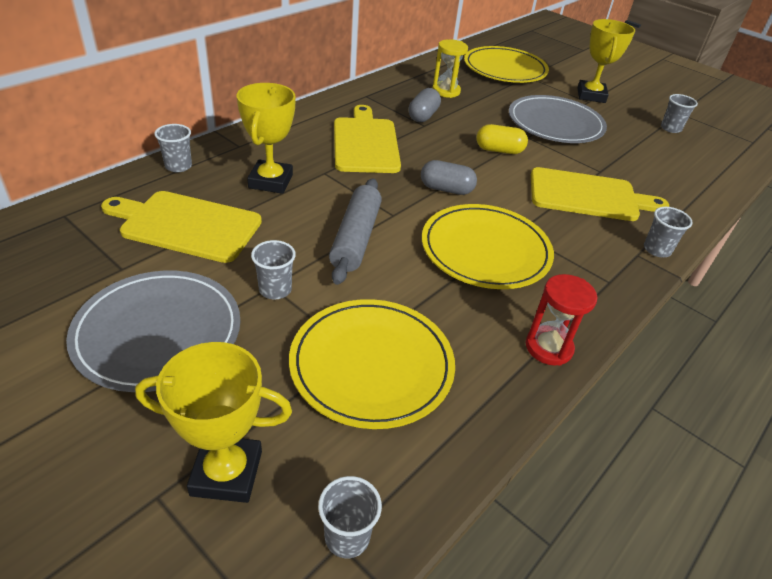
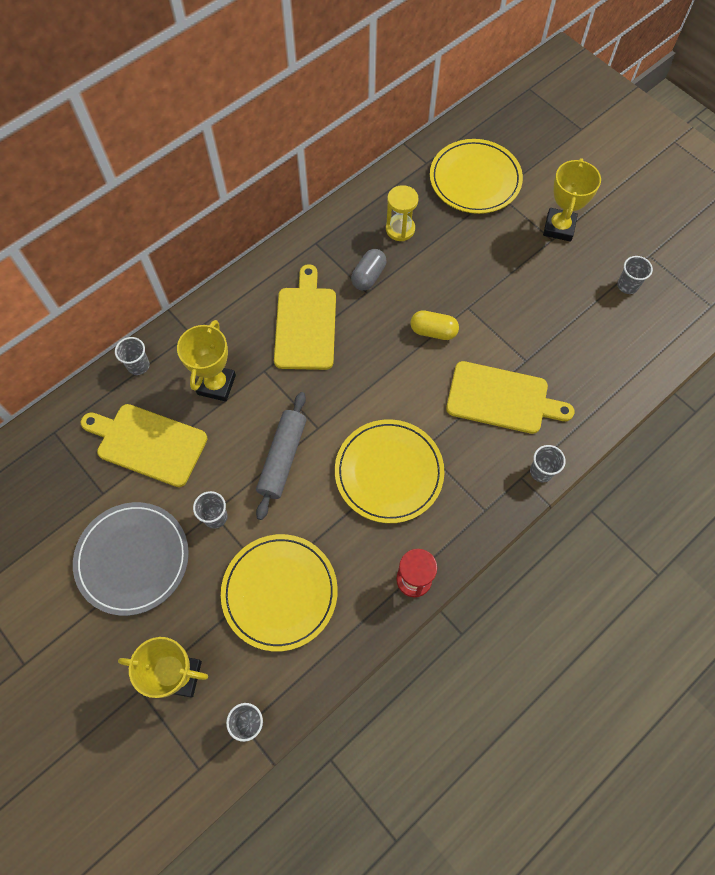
camera: 10 degrees right, 25 degrees up
grey capsule [421,160,477,195] -> none
grey plate [509,95,607,143] -> none

